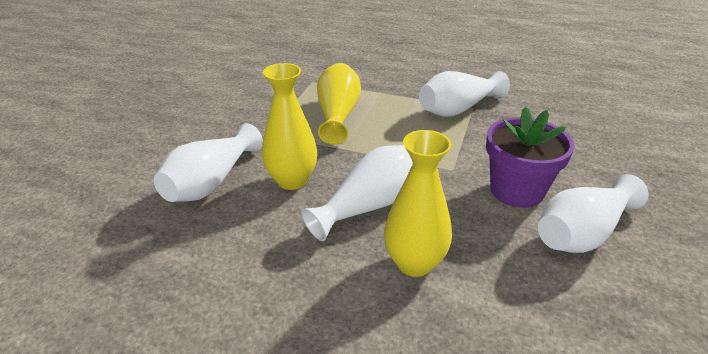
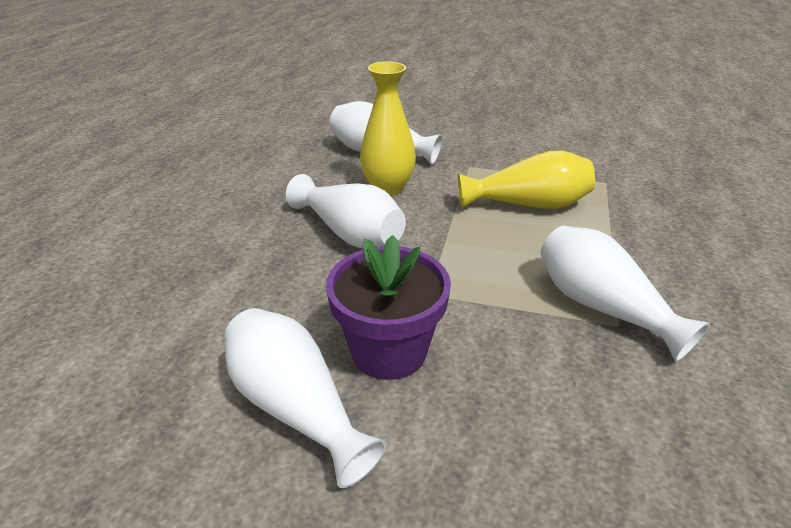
camera: 85 degrees right, 0 degrees up
yellow vase [384,130,452,277] -> none

